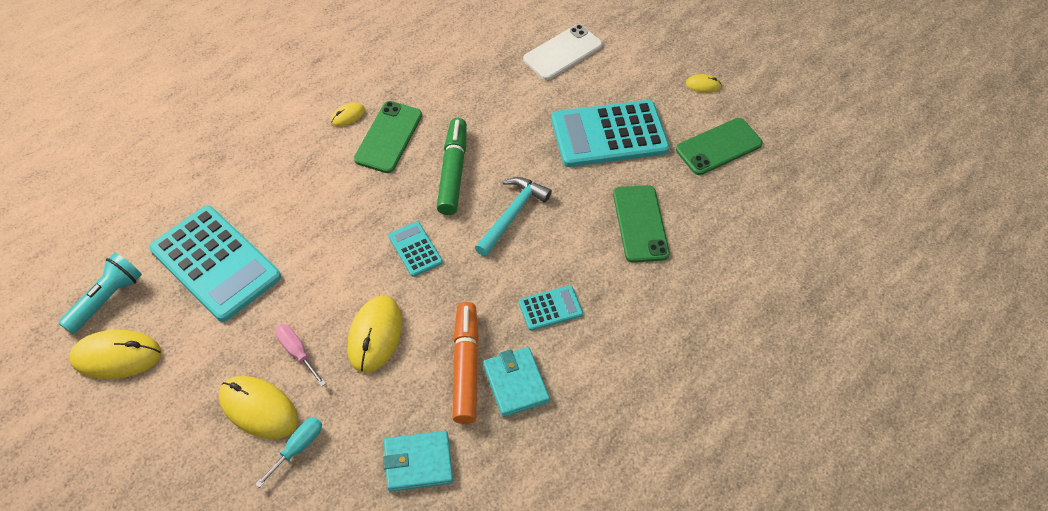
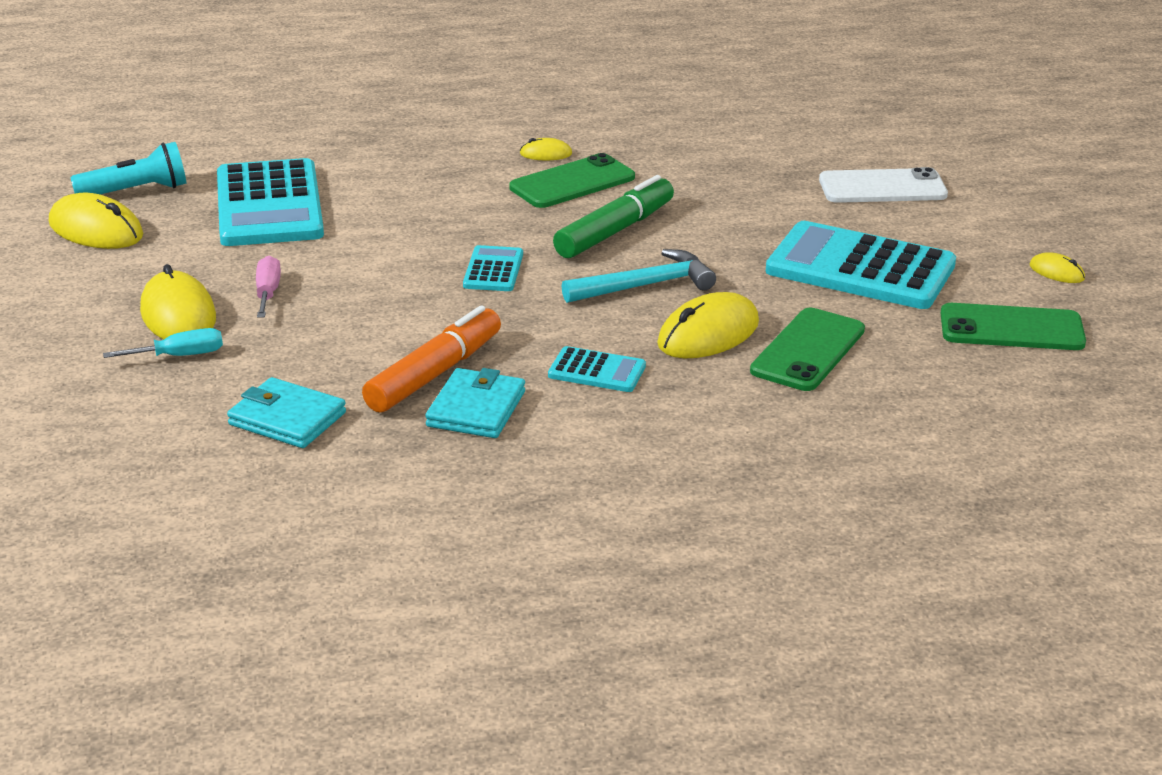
camera: 40 degrees right, 25 degrees down
yellow mouse [347,296,402,373] -> yellow mouse moved to [657,292,759,358]

